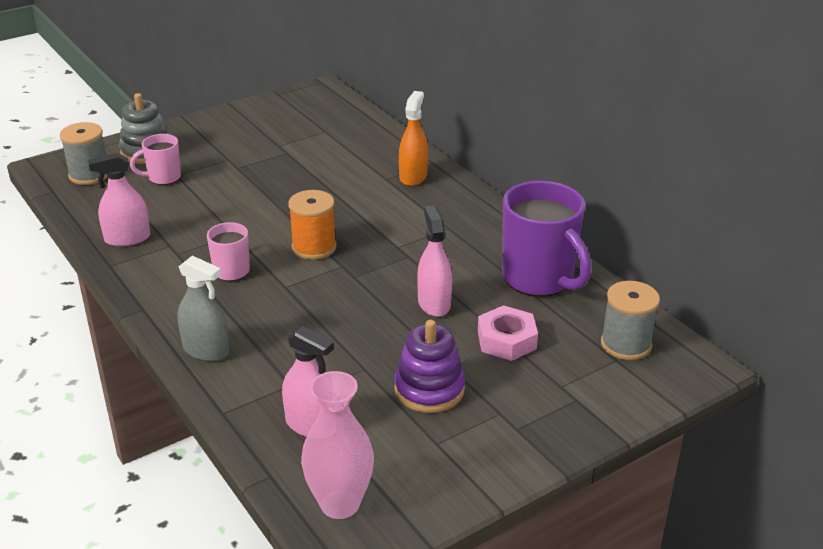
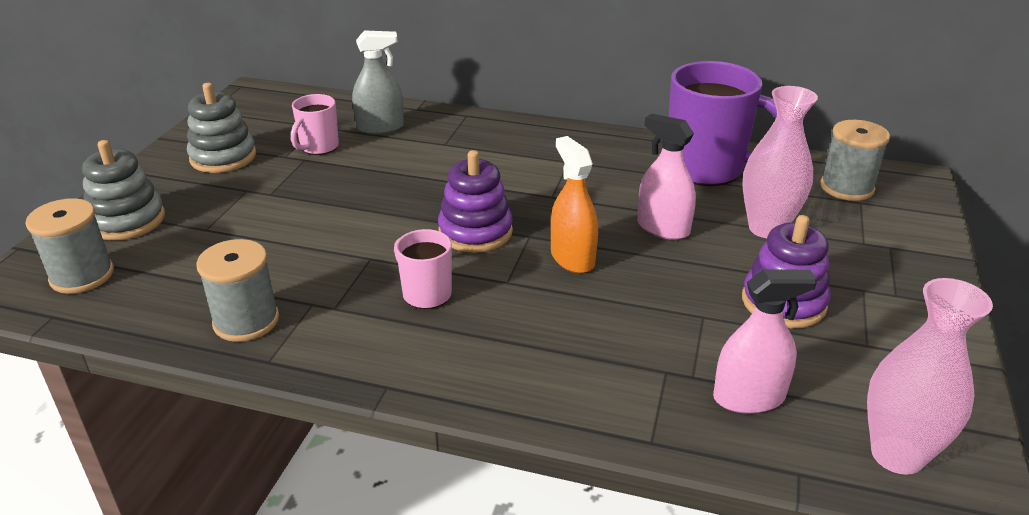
camera: 40 degrees left, 0 degrees up
pink spray bottle [88,153,150,247] -> grey spool [196,239,279,342]
pink mug [130,134,181,185] -> pink mug moved to [291,94,339,155]
grey spray bottle [177,256,229,362] -> grey spray bottle moved to [352,30,404,135]
orange spool [288,190,337,260] -> purple stacking toy [438,150,513,253]
orange spray bottle [399,91,428,186] -> orange spray bottle moved to [551,136,598,273]
pink nut [478,305,538,361] -> pink vase [742,86,818,238]
none -> grey stacking toy [187,83,256,173]

